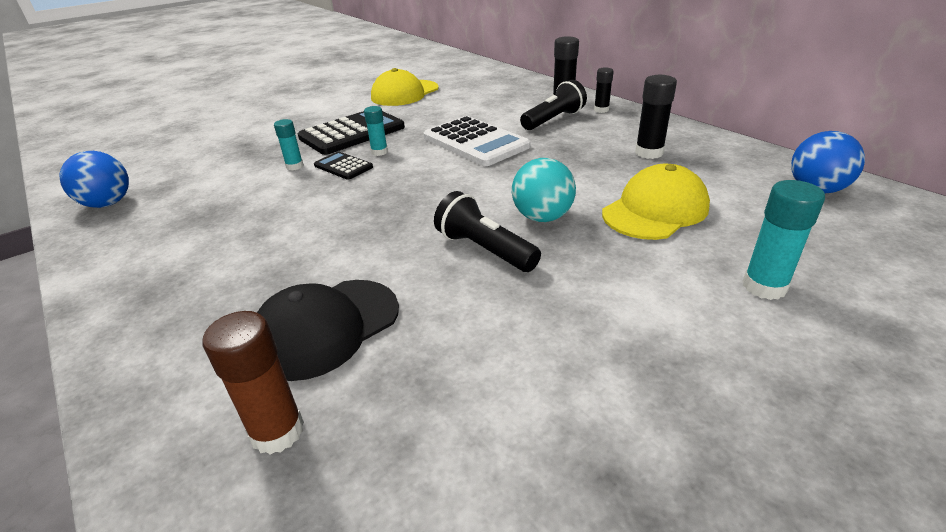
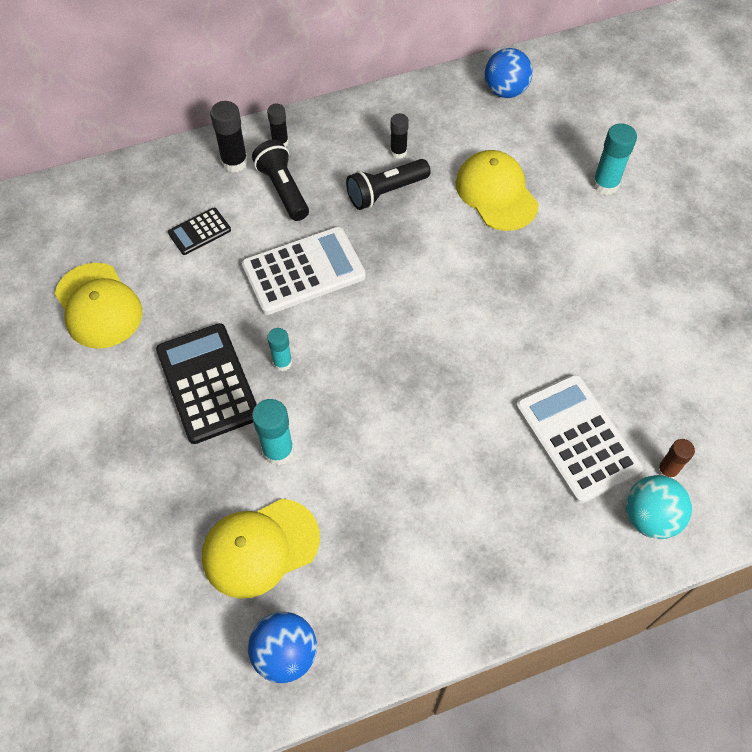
camera: 75 degrees left, 25 degrees up
brown glue stick [203,311,304,454] -> brown glue stick [657,439,695,479], size x0.64
black cap [257,280,399,381] -> white calculator [516,374,643,504]
turquoise glue stick [274,119,304,171] -> turquoise glue stick [252,399,294,466], size x1.55
black calculator [314,152,373,180] -> black calculator moved to [168,208,231,255]
black flashlight [434,191,541,272] -> black flashlight moved to [346,159,431,210]
turquoise ball [512,158,576,222] -> turquoise ball moved to [626,475,692,539]
black glue stick [635,75,677,159] -> black glue stick [390,113,409,159], size x0.64
none -> yellow cap [202,499,320,599]

